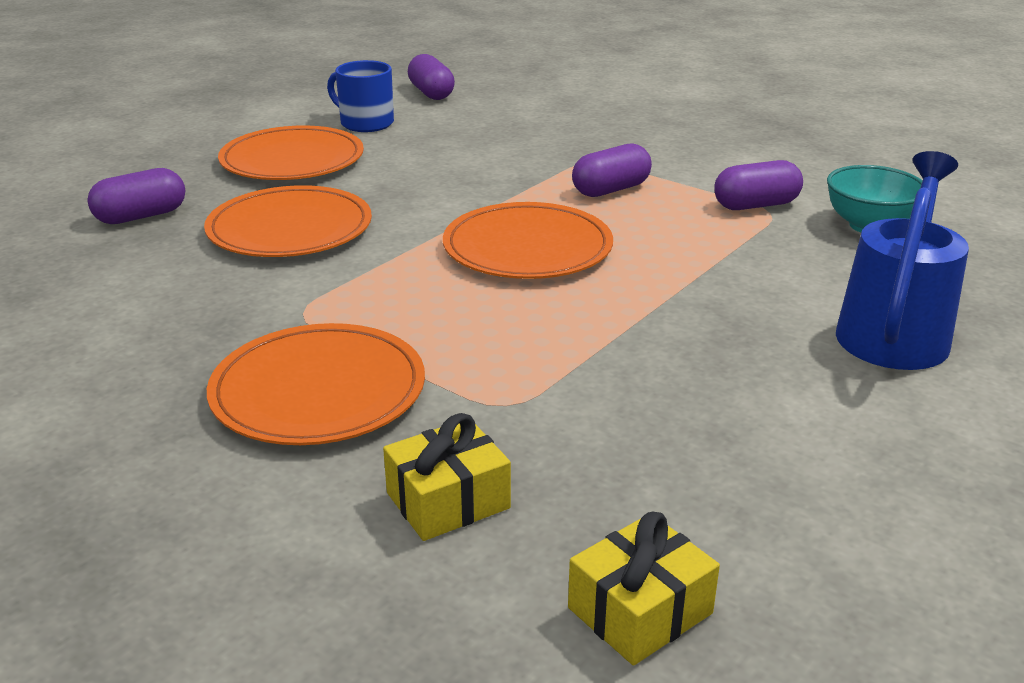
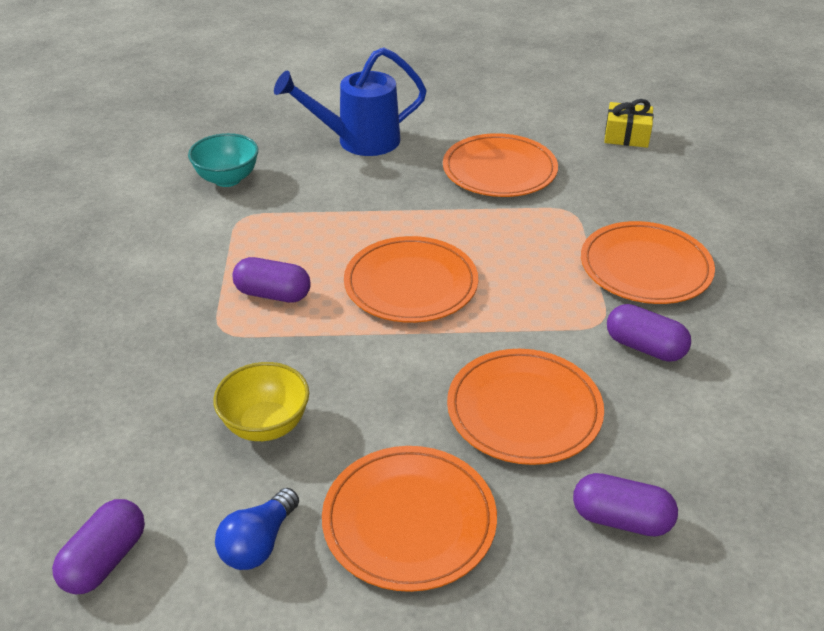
camera: 130 degrees left, 10 degrees up
blue mug [327,60,394,132] -> blue light bulb [215,488,299,570]
yellow gift [383,413,511,541] -> none
purple capsule [714,160,803,210] -> purple capsule moved to [607,304,691,362]
none -> yellow bowl [213,362,309,441]
none -> orange plate [443,133,558,197]

